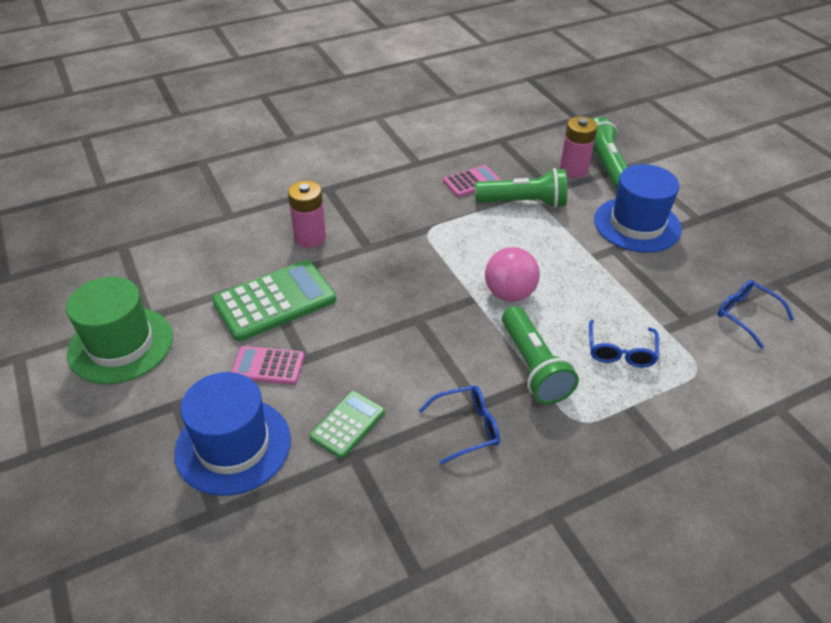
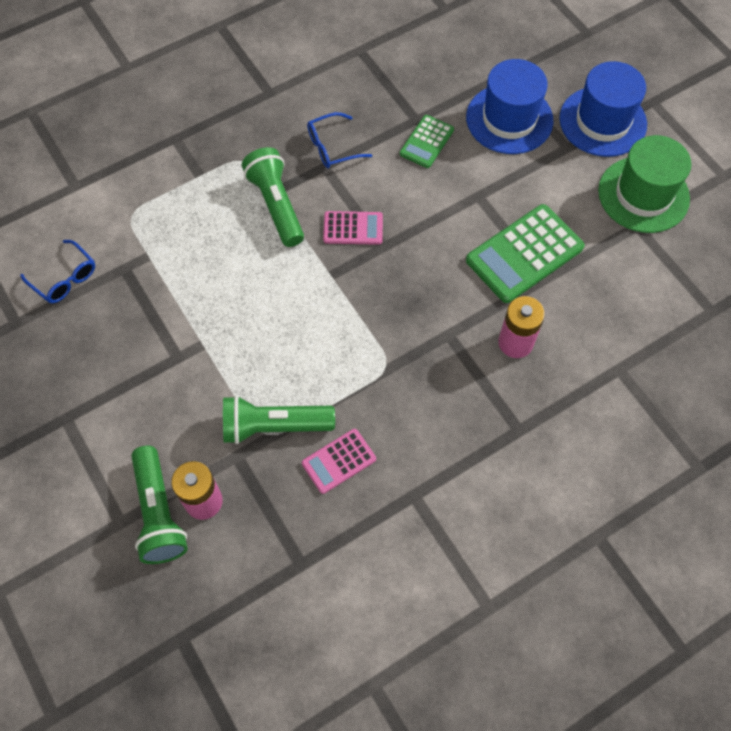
camera: 175 degrees right, 20 degrees up
pink calculator [231,346,305,385] -> pink calculator moved to [323,211,383,245]
pink ball [485,247,540,302] -> none
blue glasses [589,320,659,368] -> none
blue hat [594,164,681,253] -> blue hat moved to [559,61,647,157]

